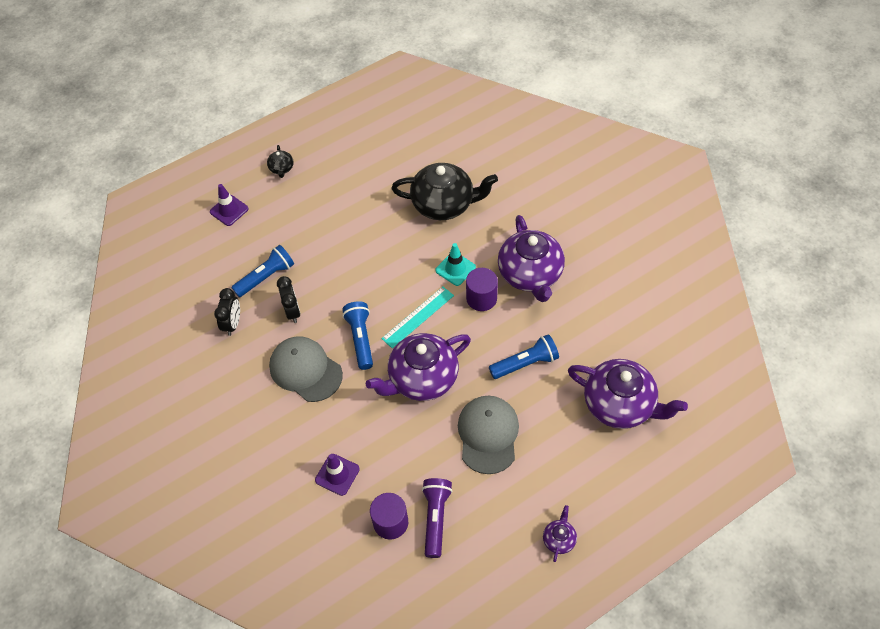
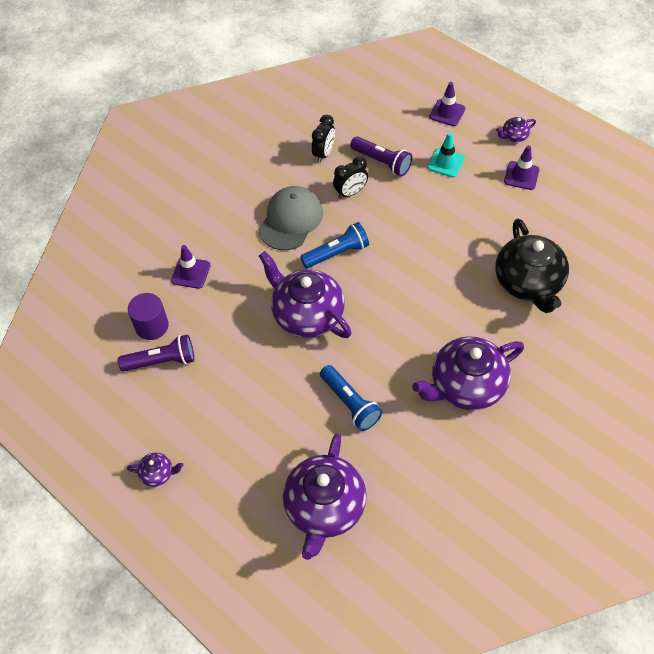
camera: 75 degrees right, 0 degrees up
black clock [214,288,240,336] -> black clock turned 60 degrees counterclockwise [312,115,335,163]
blue flashlight [231,245,294,297] -> purple flashlight [350,136,412,176]
black teapot [267,145,293,178] -> purple teapot [496,117,536,142]
turquoise ruler [381,287,454,349] -> none
turquoise traffic cone [435,243,476,286] -> turquoise traffic cone moved to [427,132,465,178]
grey cap [458,396,519,474] -> none
purple cylinder [466,268,498,311] -> none
none -> purple traffic cone [504,145,540,190]

